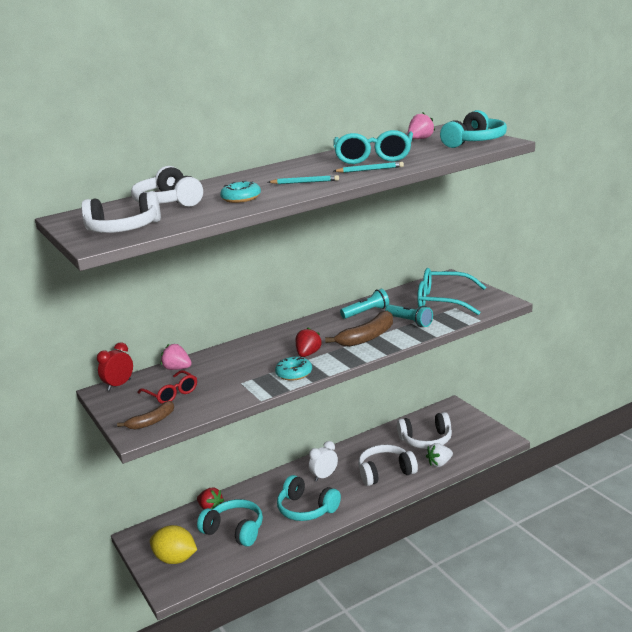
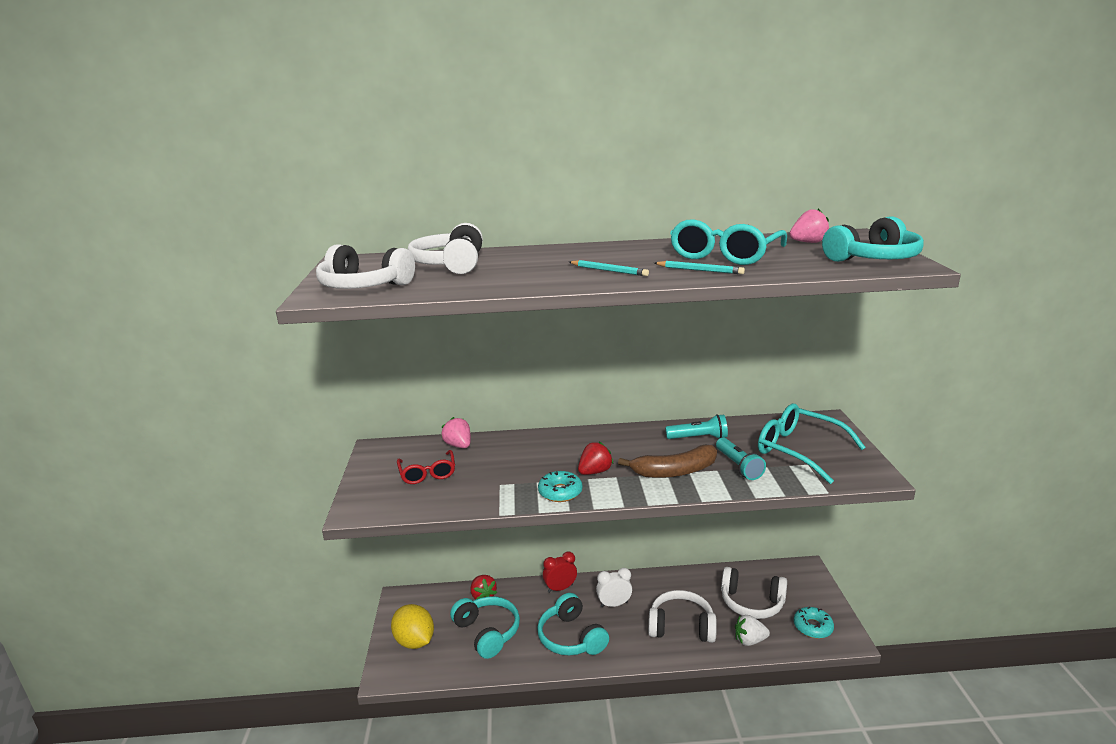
camera: 25 degrees right, 0 degrees up
red clock [97,342,133,391] -> red clock moved to [543,552,577,593]
brown banana [117,401,174,430] -> none
turquoise donut [220,181,261,203] -> turquoise donut moved to [794,607,834,639]

